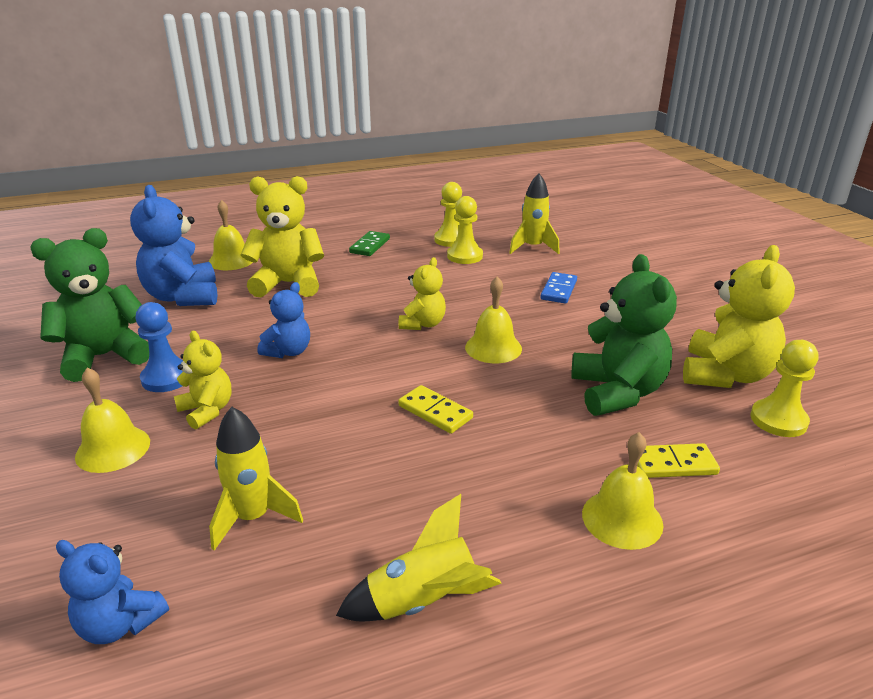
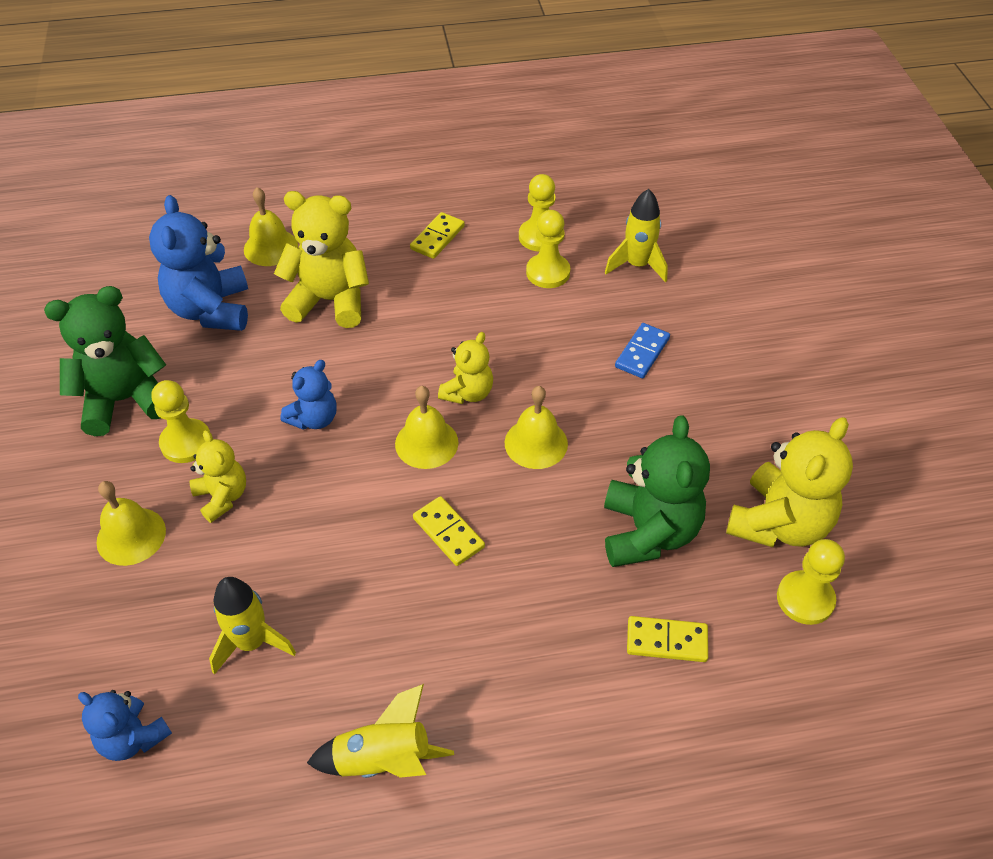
camera: 10 degrees right, 20 degrees up
blue pawn [136,302,183,392] -> yellow pawn [151,380,210,463]
green domino [349,231,390,256] -> yellow domino [410,212,465,259]
yellow bell [582,432,663,550] -> yellow bell moved to [395,386,458,469]

